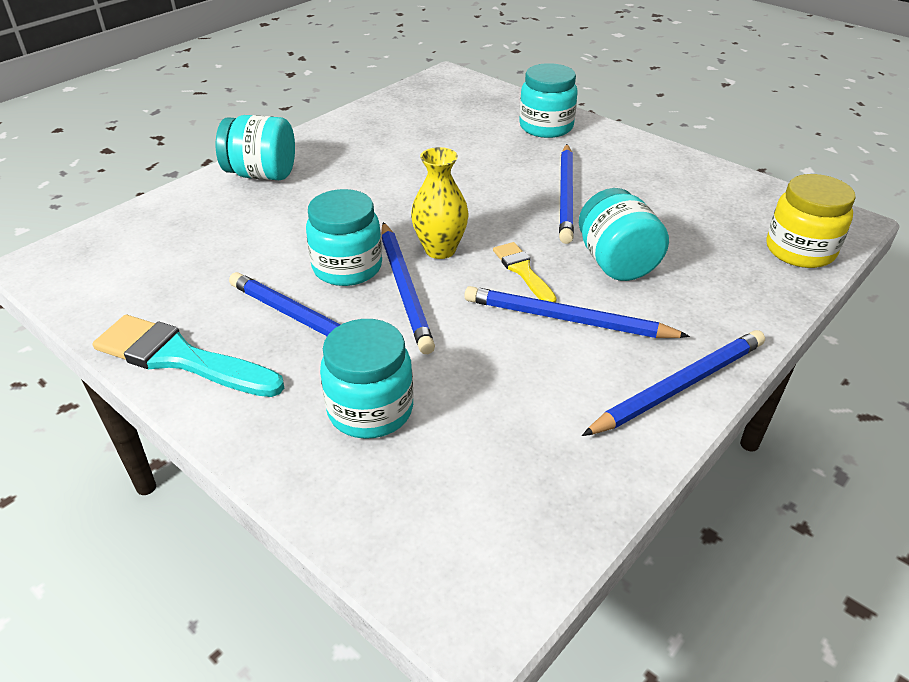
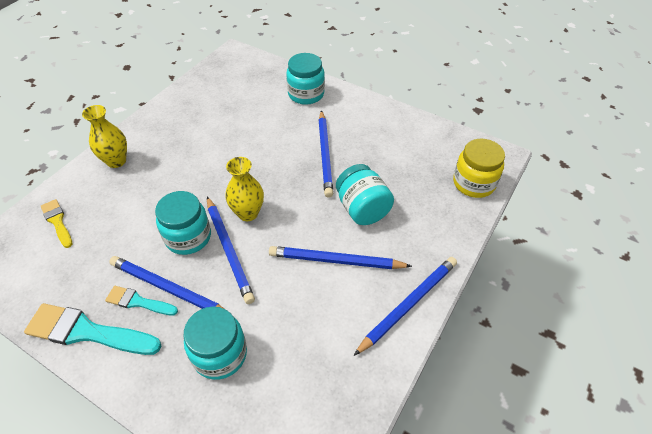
camera: 10 degrees left, 10 degrees up
turquoise jar [216,115,295,180] -> yellow vase [82,105,127,168]
yellow brush [493,242,557,303] -> yellow brush moved to [41,199,72,248]
none -> turquoise brush [105,286,178,315]

